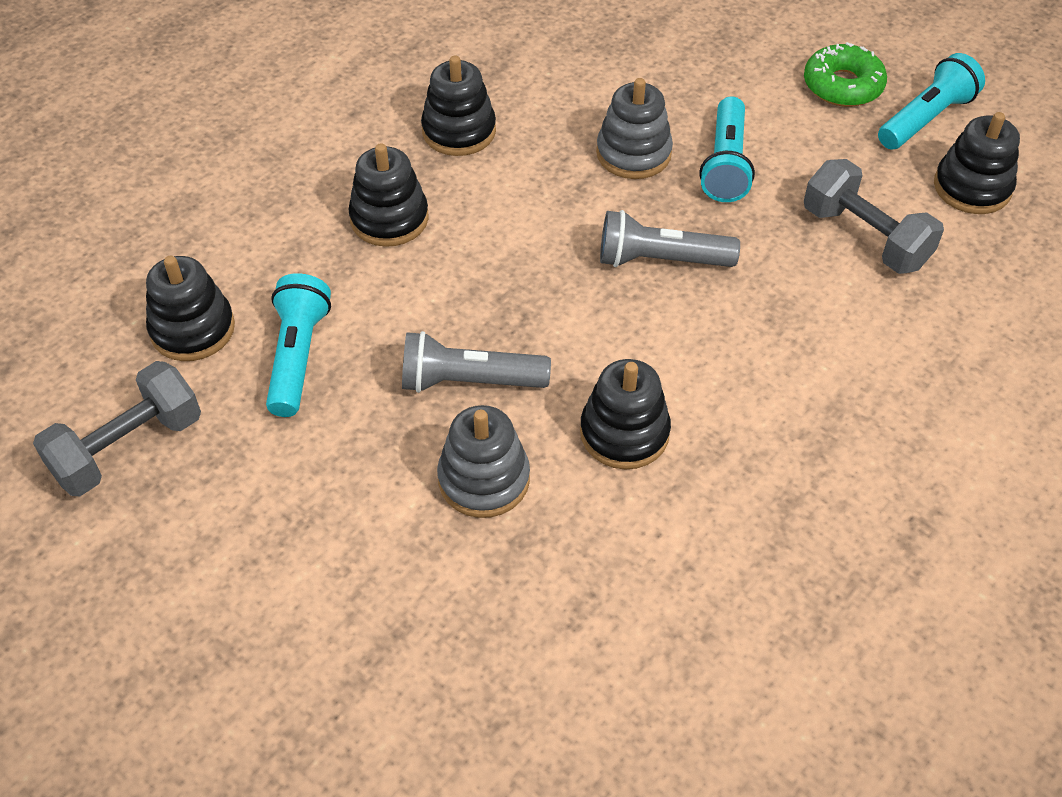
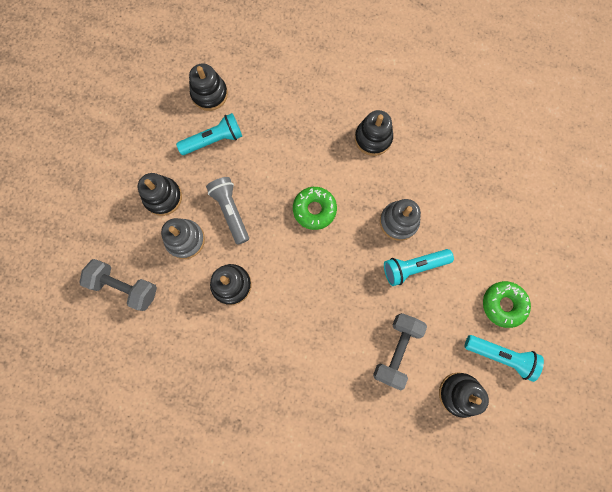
camera: 65 degrees right, 25 degrees up
grey dumbbell [33,361,201,496] -> grey dumbbell moved to [79,259,157,311]
black stacking toy [348,143,429,247] -> black stacking toy moved to [137,173,182,216]
grey flashlight [600,210,740,267] -> none
none -> green donut [293,187,337,230]

